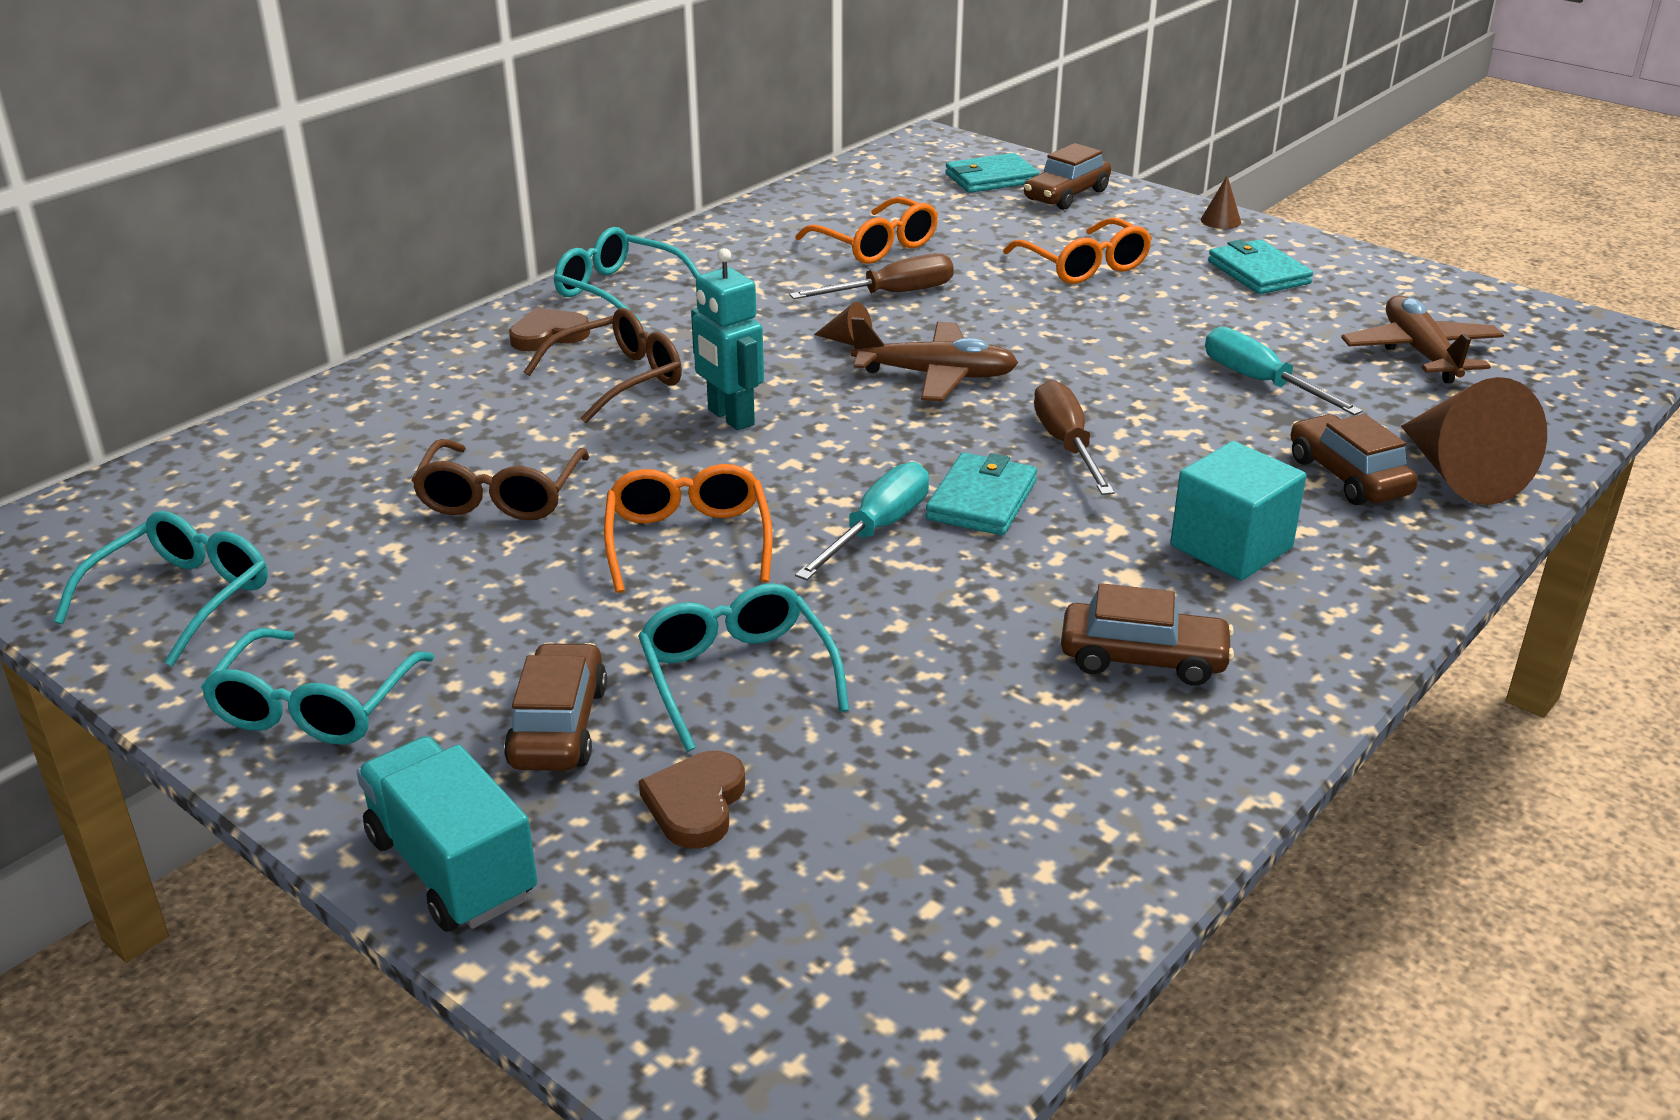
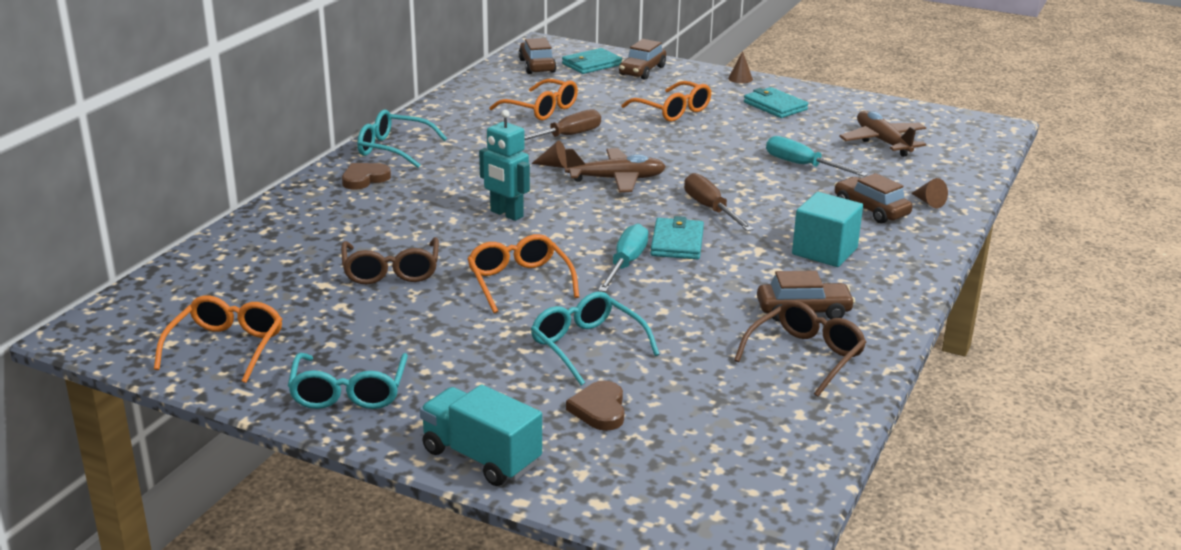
camera: 15 degrees left, 5 degrees down
turquoise glasses [54,511,268,666] -> orange glasses [154,296,282,383]
brown car [504,642,607,771] -> brown car moved to [519,38,556,74]
brown glasses [524,308,682,423] -> brown glasses moved to [734,300,866,397]
brown cone [1401,377,1547,505] -> brown cone [911,178,948,208], size x0.43

